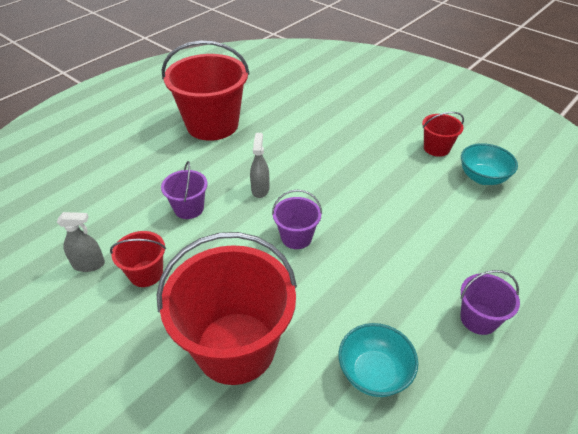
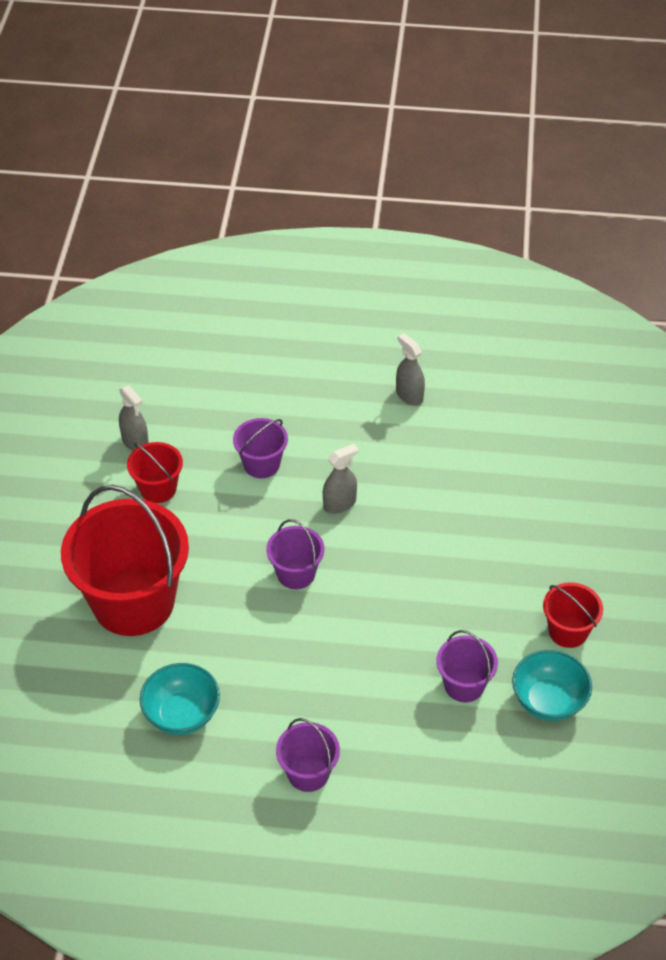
camera: 55 degrees right, 5 degrees up
red bucket [162,41,249,141] -> grey spray bottle [396,333,425,406]
none -> purple bucket [436,630,498,702]

